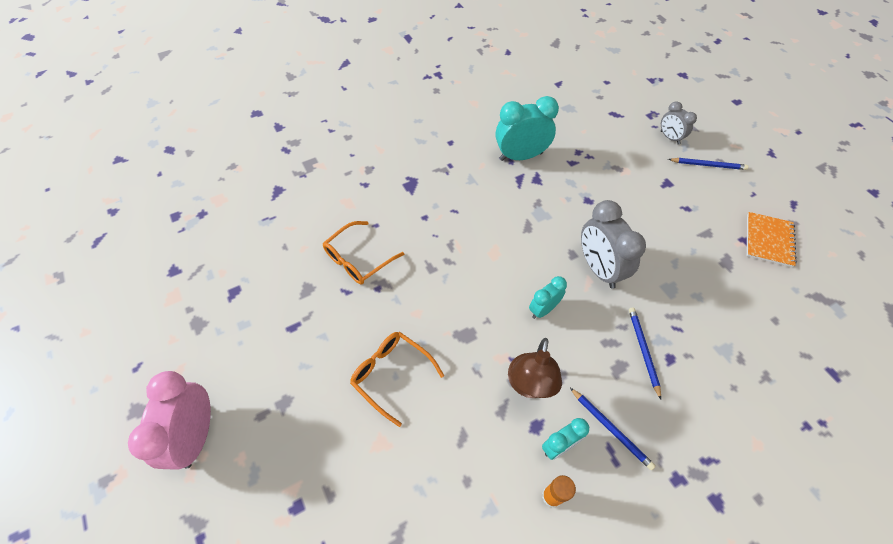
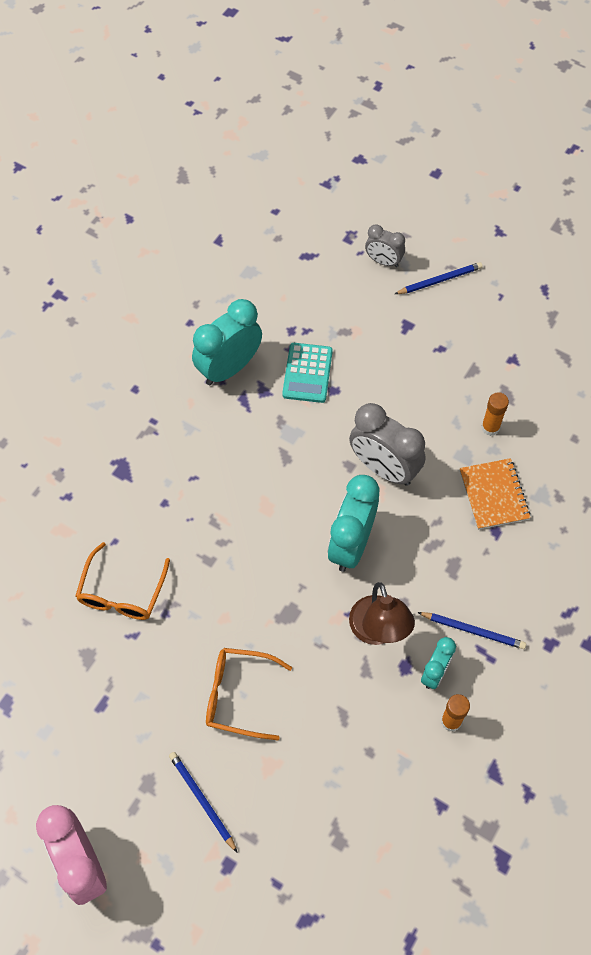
camera: 30 degrees left, 5 degrees up
turquoise clock [529,276,567,319] -> turquoise clock [328,475,379,572], size x1.78
blue pencil [629,307,661,400] -> blue pencil moved to [169,752,238,853]
orange notebook [747,212,797,267] -> orange notebook moved to [460,458,531,530]
none -> turquoise calculator [282,343,333,403]
none -> orange glue stick [481,392,509,436]

